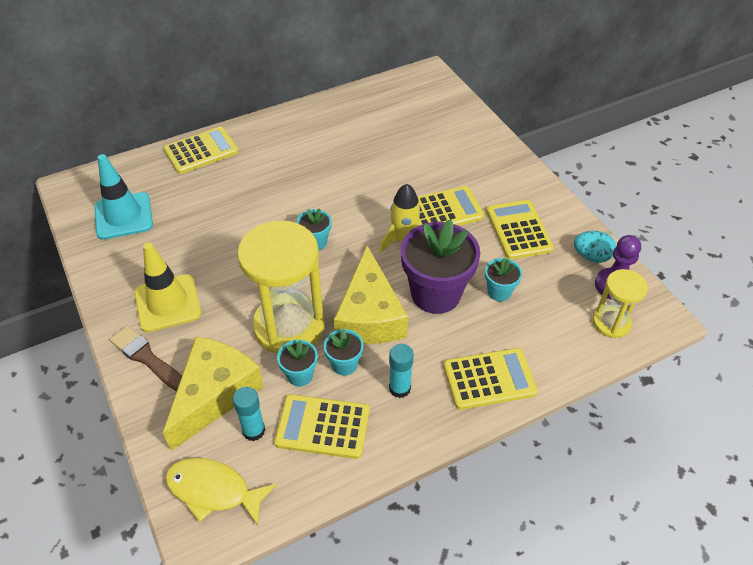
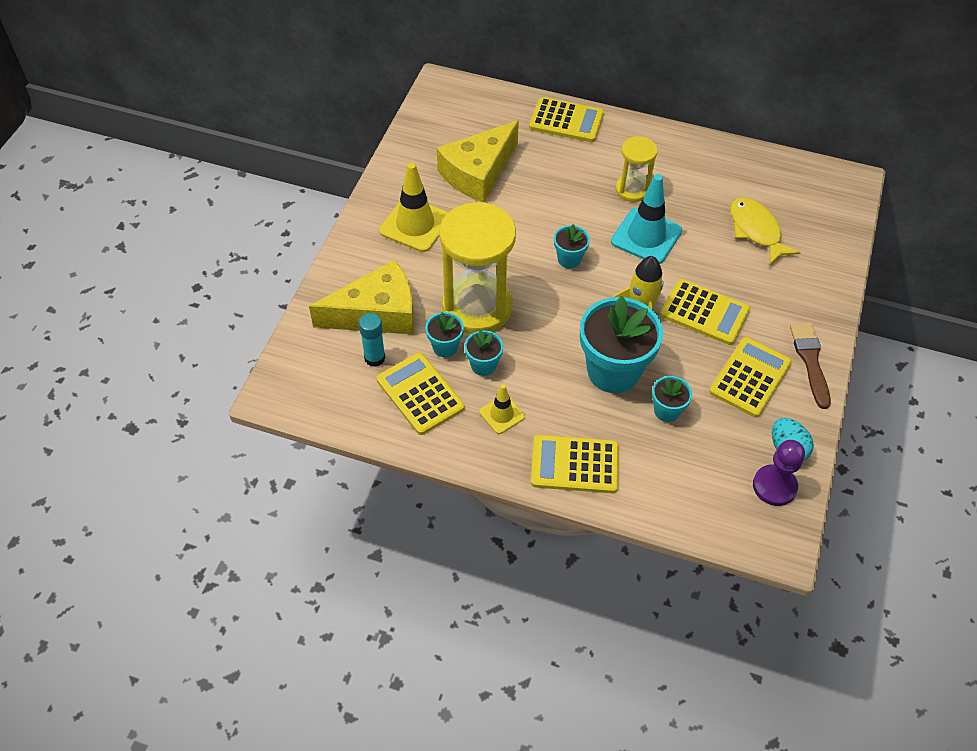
camera: 45 degrees right, 5 degrees up
turquoise traffic cone [94,154,153,240] -> turquoise traffic cone moved to [611,174,682,264]
brown brush [110,326,182,391] -> brown brush moved to [790,322,831,409]
yellow fish [165,458,277,526] -> yellow fish moved to [730,197,801,265]
yellow cheese [334,246,408,344] -> yellow cheese moved to [437,120,519,202]
turquoise glue stick [389,344,414,398] -> yellow traffic cone [479,384,525,434]
purple flower pot [401,219,480,314] -> turquoise flower pot [580,296,663,393]
yellow calculator [443,348,538,410] -> yellow calculator turned 150 degrees clockwise [531,435,619,493]
yellow hourglass [593,269,648,338] -> yellow hourglass moved to [616,136,658,202]

